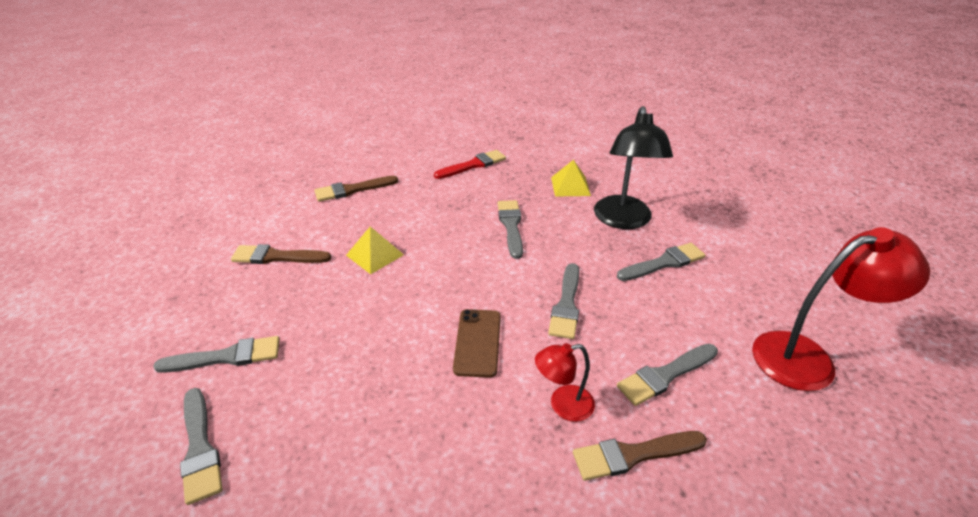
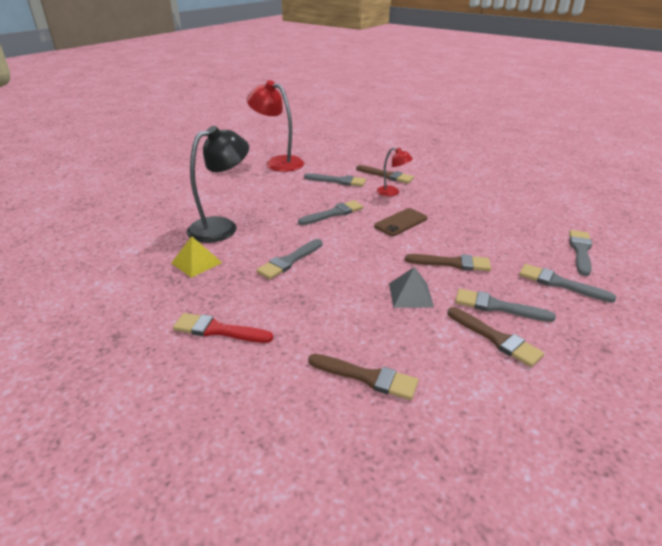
camera: 135 degrees left, 5 degrees down
yellow pyramid [346,226,404,274] -> grey pyramid [389,267,434,308]
grey brush [617,243,705,281] -> grey brush moved to [455,289,556,322]
none -> brown brush [405,254,491,271]

